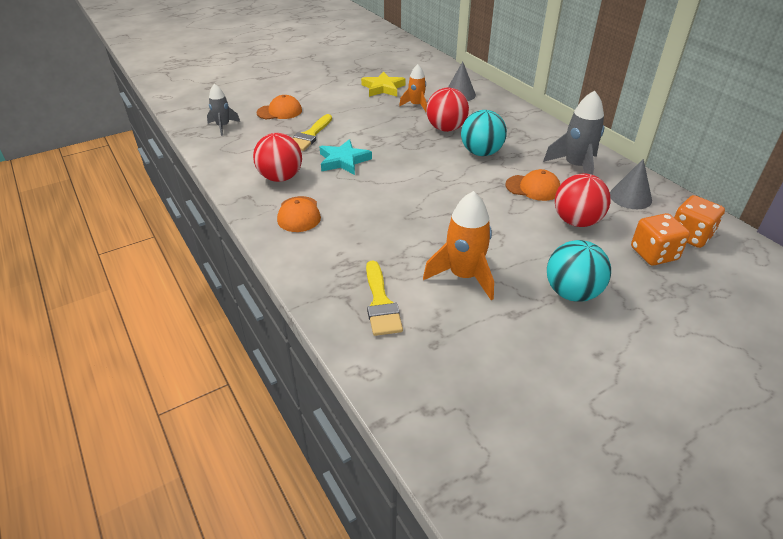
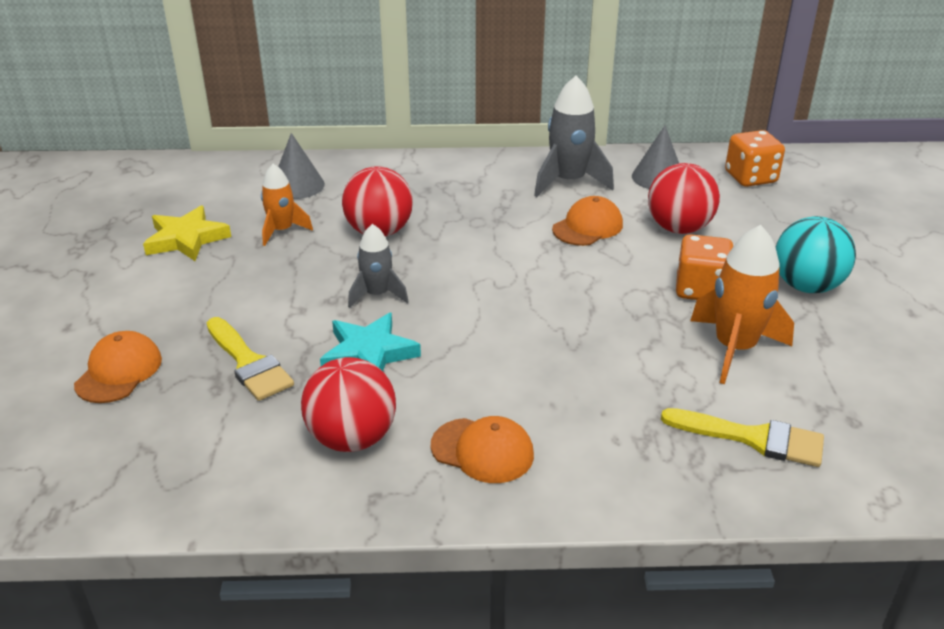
camera: 60 degrees left, 5 degrees down
grey rocket [207,84,240,136] -> grey rocket moved to [348,224,409,308]
turquoise ball [461,110,507,156] -> none
orange dice [631,213,690,265] -> orange dice moved to [676,234,733,300]

